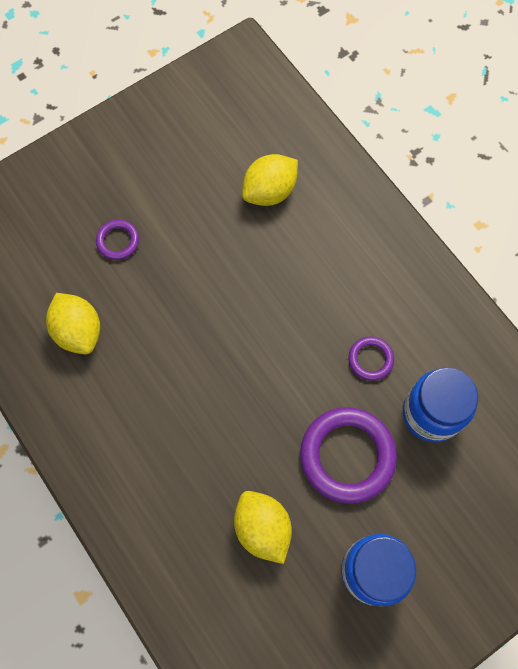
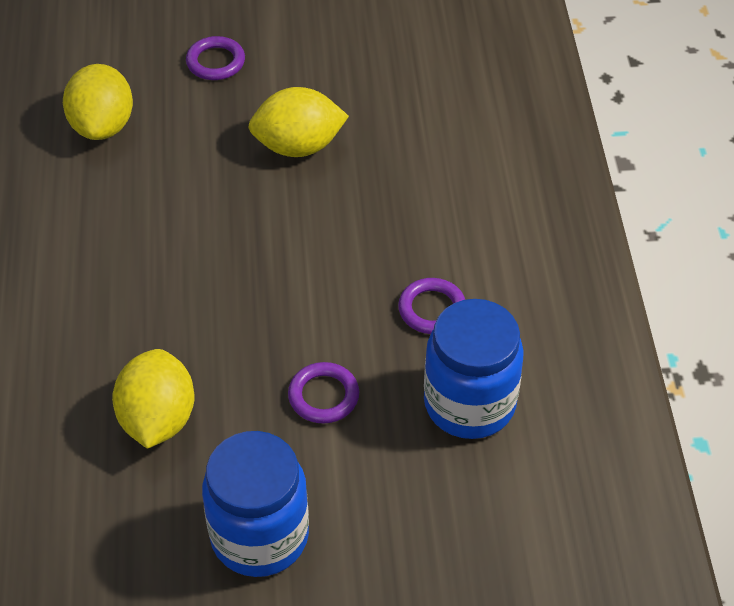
camera: 30 degrees right, 20 degrees down
yellow lemon [242,154,298,206] -> yellow lemon moved to [248,87,349,157]
purple ring [300,407,397,504] -> purple ring [288,362,359,423], size x0.50

